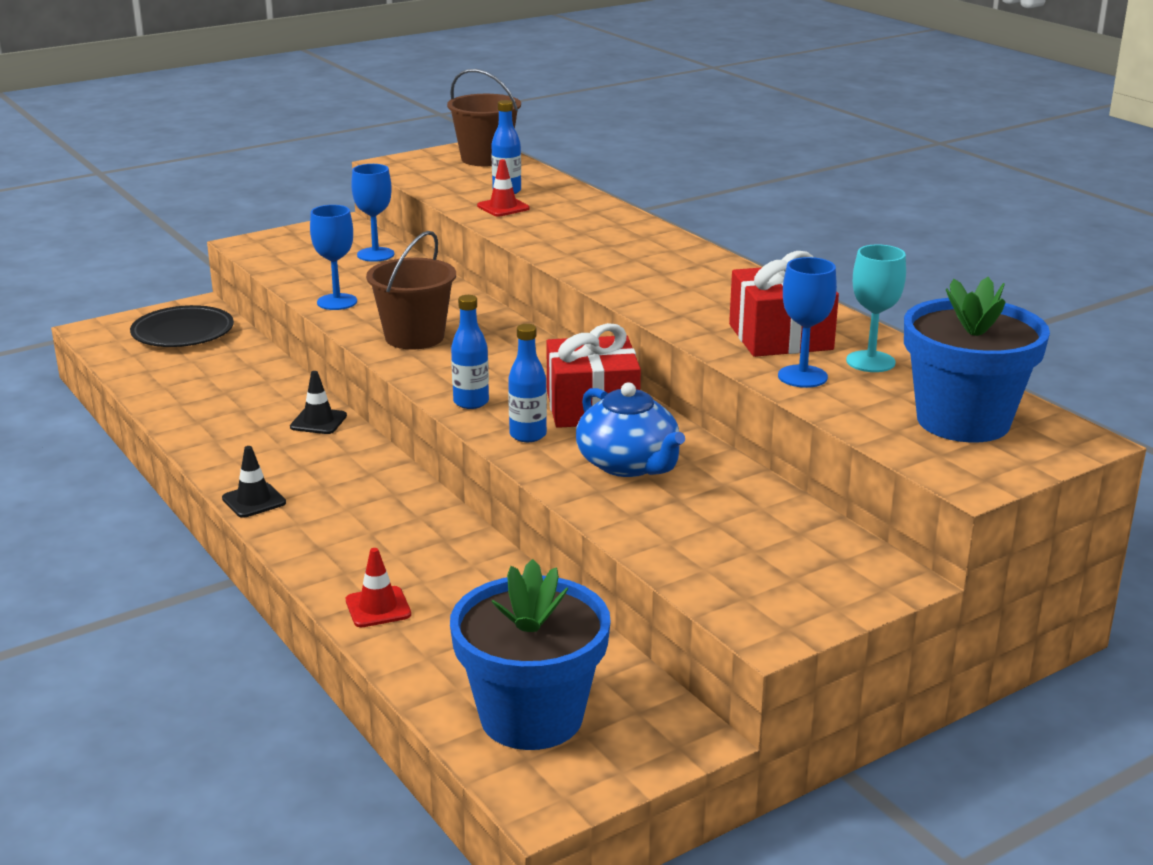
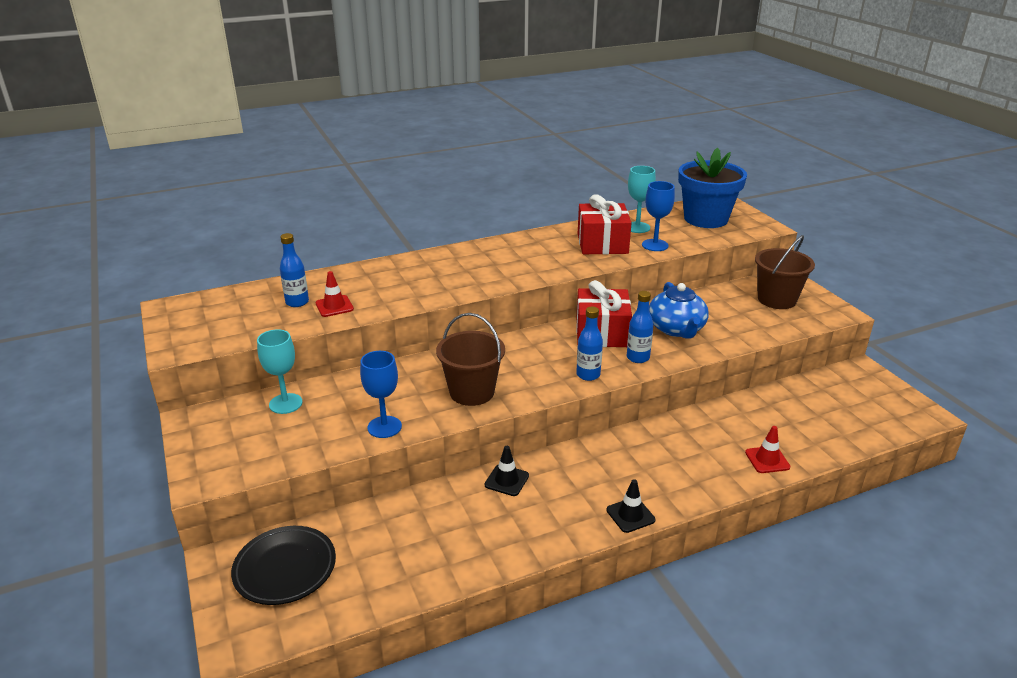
camera: 80 degrees left, 5 degrees up
blue goblet [351,164,394,262] -> turquoise goblet [257,329,303,414]
brown bucket [447,69,521,166] -> brown bucket moved to [755,235,815,309]
blue flower pot [450,559,611,750] -> none
blue teapot [576,382,685,477] -> blue teapot turned 105 degrees clockwise [649,282,709,339]

